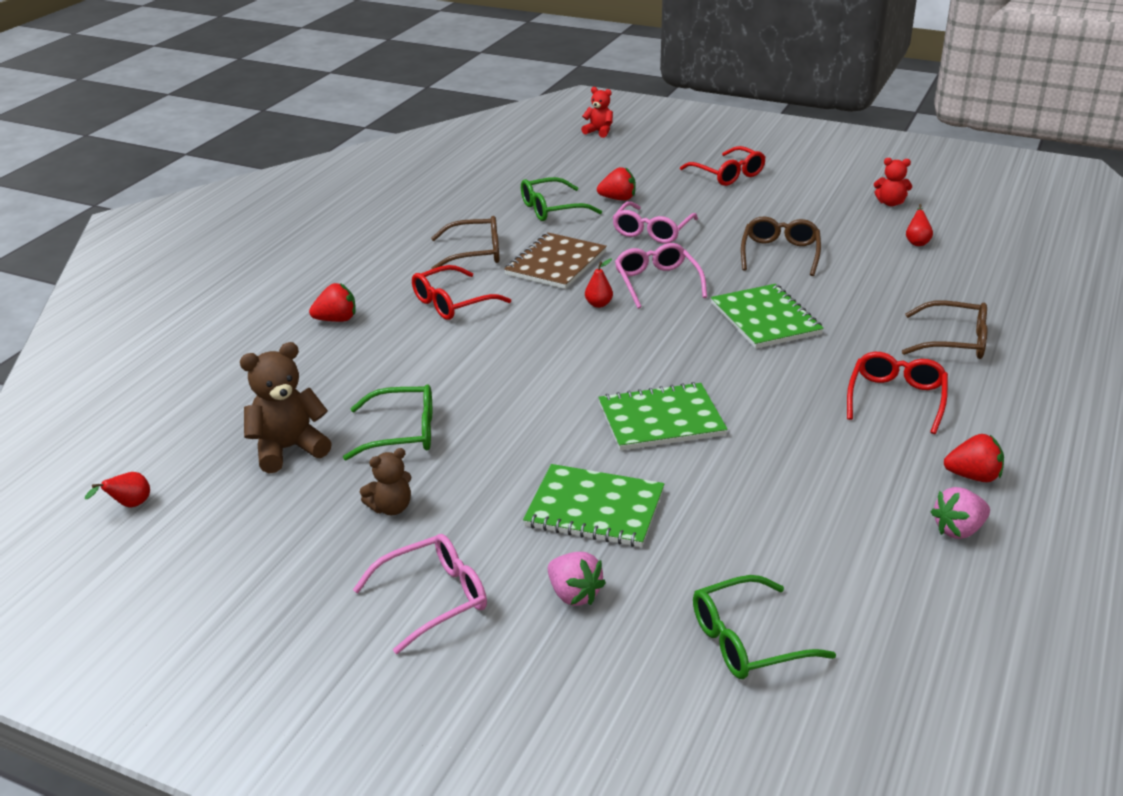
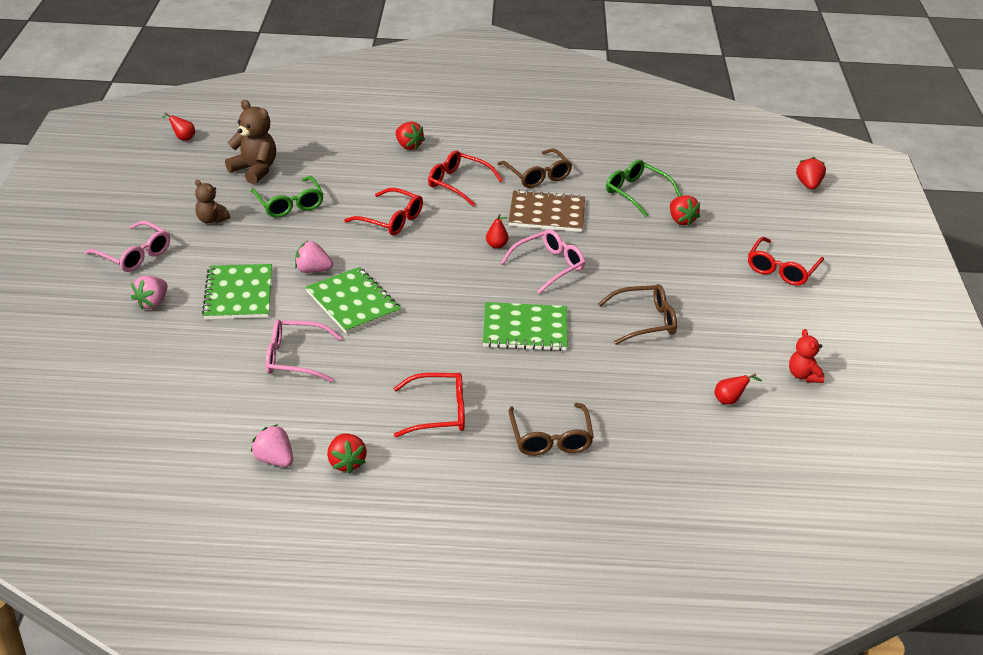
camera: 65 degrees right, 5 degrees up
red teddy bear [581,87,613,138] -> red strawberry [796,157,826,190]
pink glasses [612,201,698,244] -> pink glasses moved to [266,320,343,382]
green glasses [693,575,836,679] -> none
green notebook [711,284,824,349] -> green notebook turned 45 degrees clockwise [483,302,568,351]
none -> pink strawberry [295,241,333,273]
none -> red glasses [344,188,423,235]

